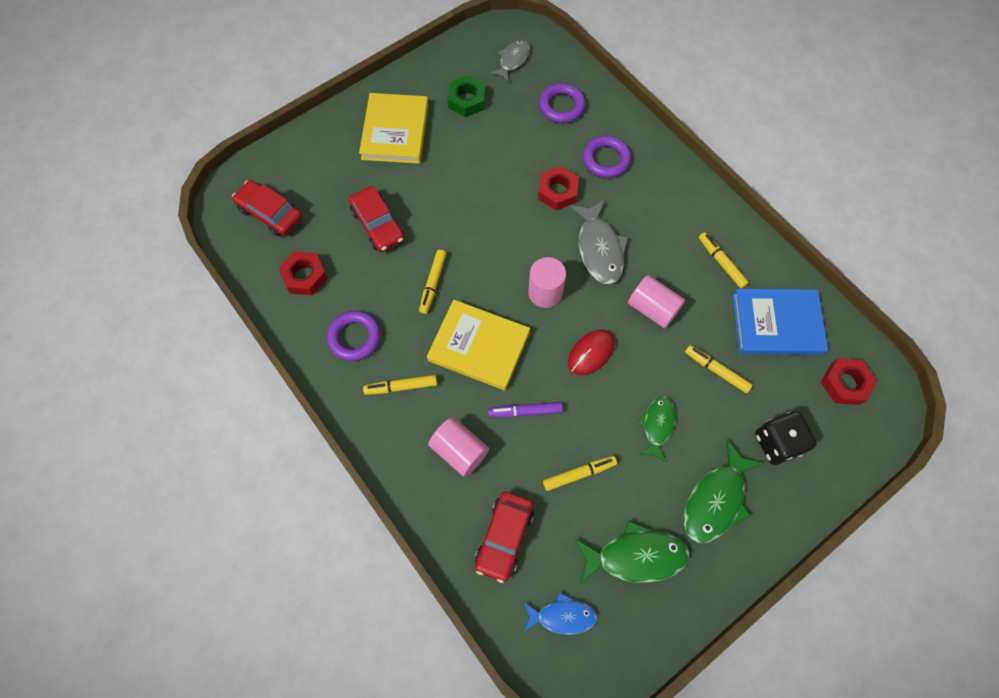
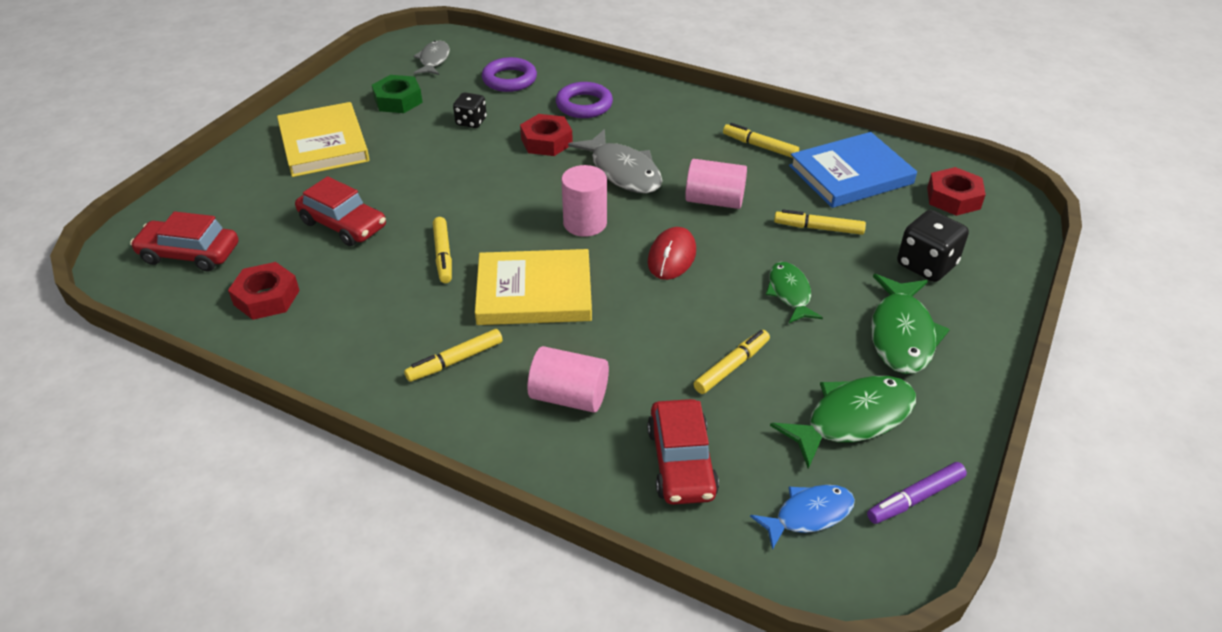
camera: 25 degrees left, 25 degrees down
purple ring [327,311,381,361] -> none
purple marker [488,402,563,418] -> purple marker moved to [867,462,967,524]
none -> black dice [453,92,487,128]

